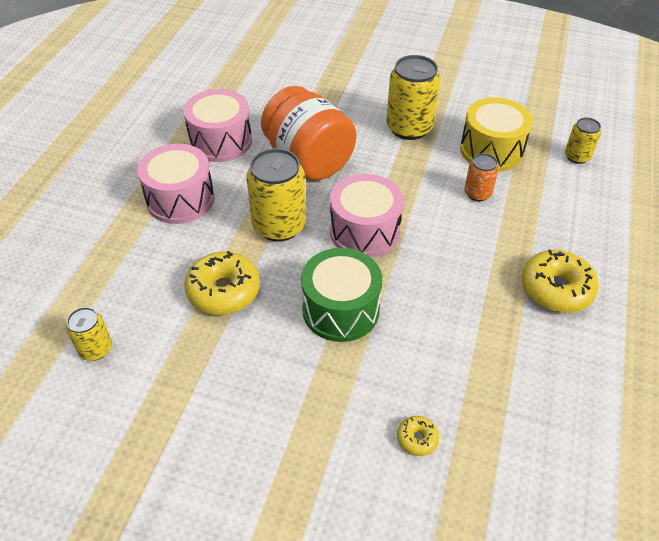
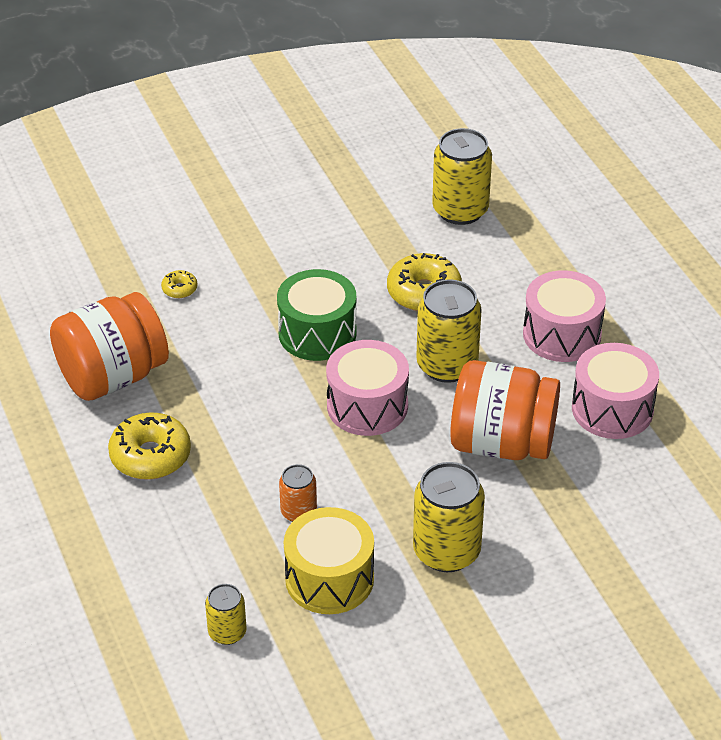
camera: 140 degrees right, 5 degrees down
yellow can [66,307,112,361] -> yellow can [432,128,492,225], size x1.83
none -> orange jar [50,292,169,401]

